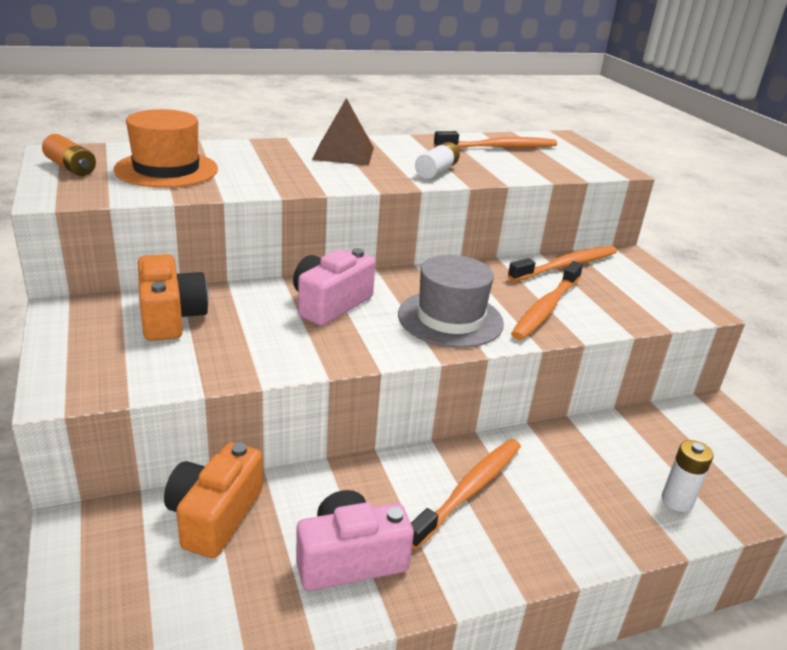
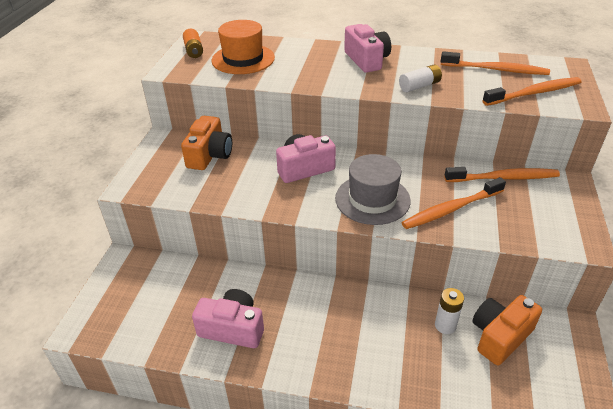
camera: 35 degrees right, 10 degrees up
orange camera [164,442,263,558] -> orange camera moved to [473,295,542,365]
brown pyramid [312,98,374,166] -> pink camera [344,24,391,73]
orange toothbrush [411,439,521,549] -> orange toothbrush moved to [482,77,581,106]
white battery [662,440,714,512] -> white battery moved to [435,288,464,334]

